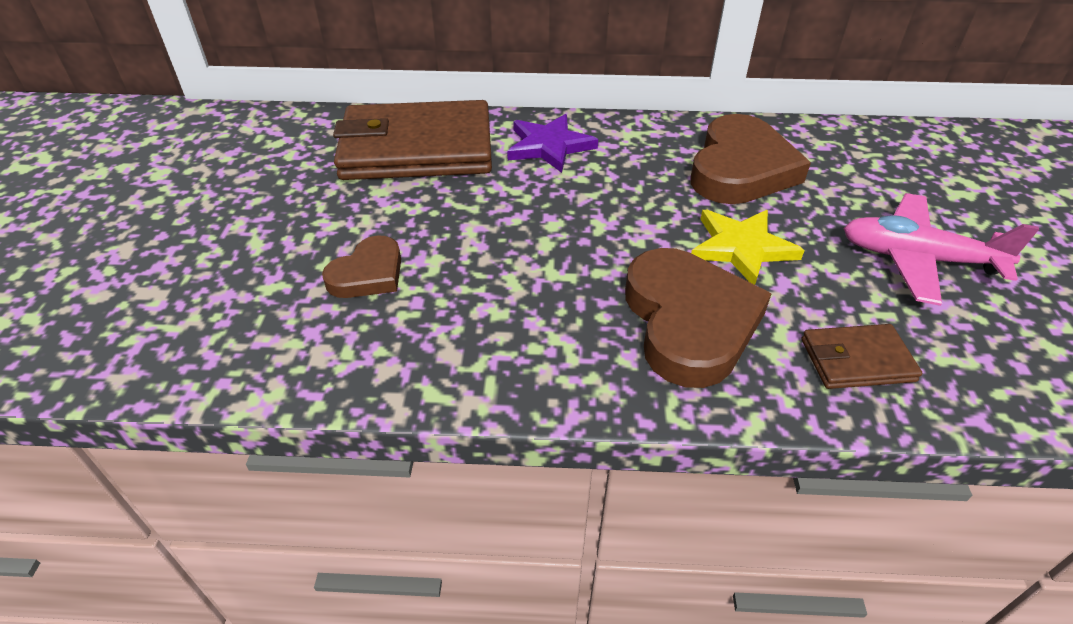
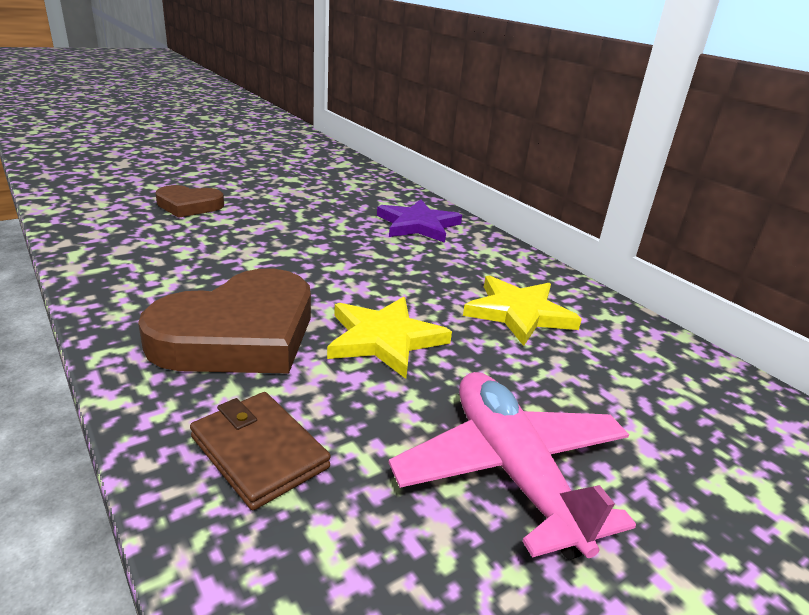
camera: 50 degrees right, 15 degrees down
brown wallet [333,100,492,180] -> none
brown heart [691,114,811,204] -> yellow star [463,275,582,346]

